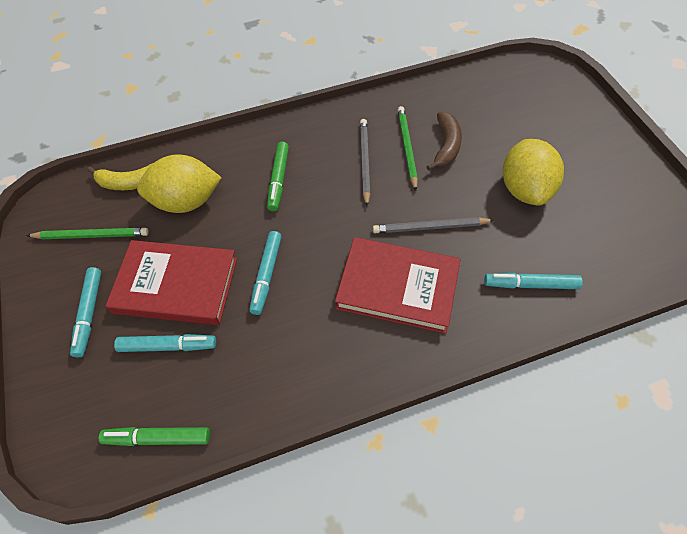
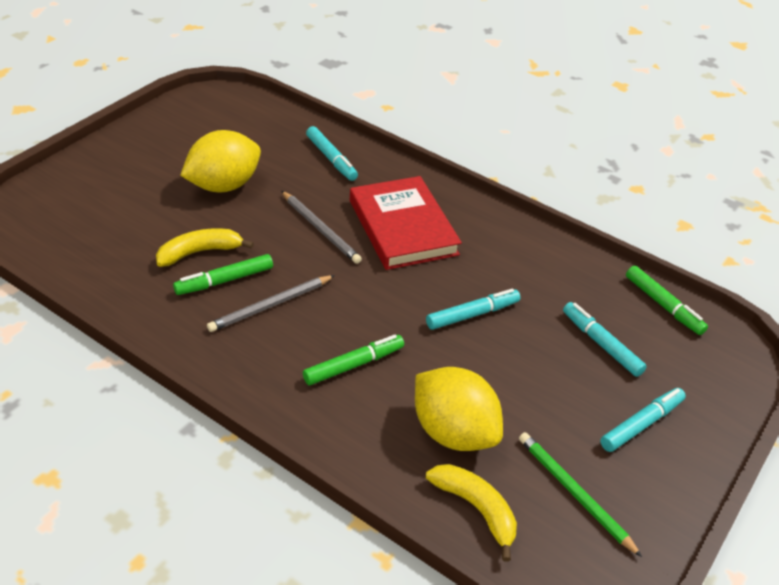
camera: 130 degrees left, 15 degrees down
red book [106,240,237,325] -> none
green pencil [398,106,418,191] -> green marker [173,254,273,295]
brown banana [426,112,462,170] -> yellow banana [156,228,254,267]

